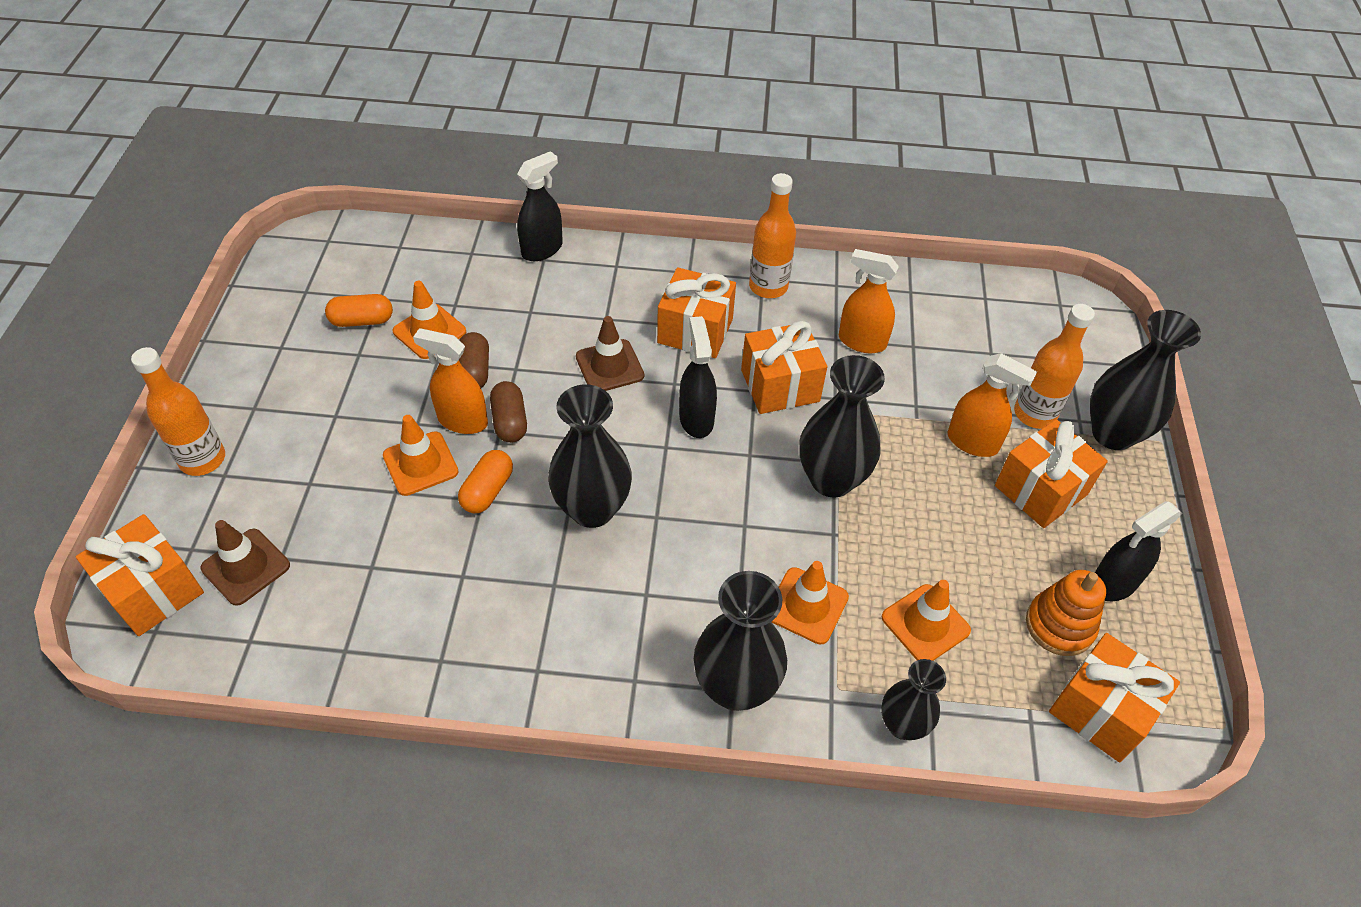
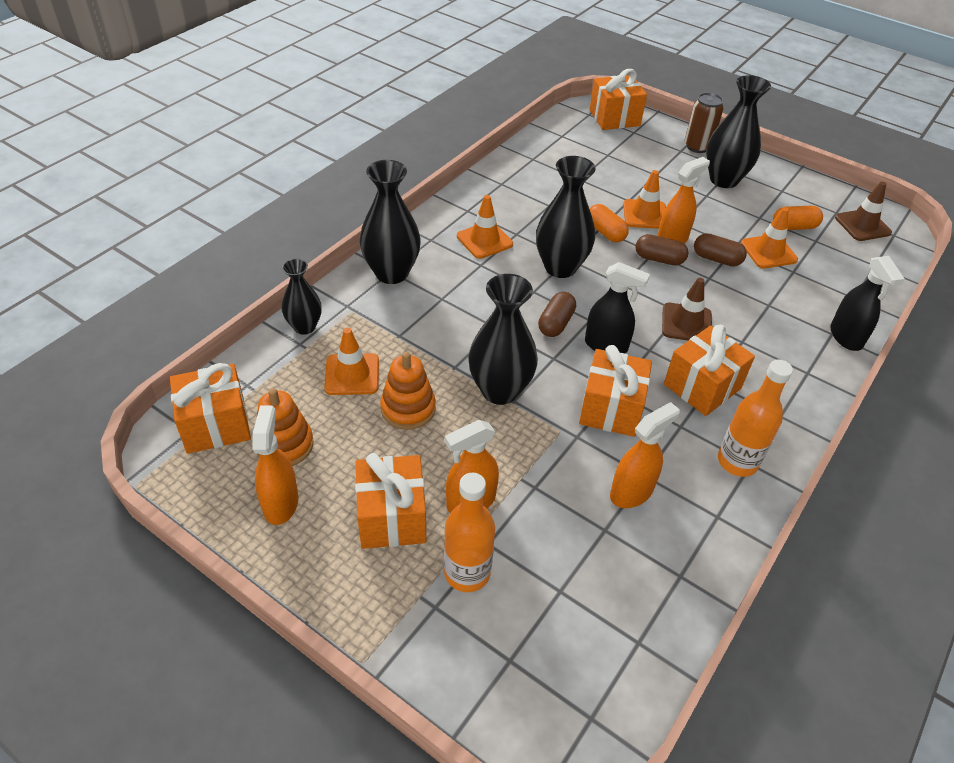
camera: 120 degrees right, 5 degrees down
orange bottle [131,347,225,476] -> brown can [685,93,723,153]
brown traffic cone [200,520,290,606] -> brown traffic cone moved to [835,182,892,241]
orange capsule [325,294,393,327] -> orange capsule turned 60 degrees clockwise [773,206,823,230]
orange traffic cone [772,561,849,644] -> orange traffic cone moved to [457,195,513,259]
black vase [1090,310,1201,450] -> black vase moved to [706,75,771,188]
black spray bottle [1095,501,1183,601] -> orange spray bottle [253,405,298,525]
none -> orange stacking toy [380,352,436,430]
none -> brown capsule [538,292,576,337]

